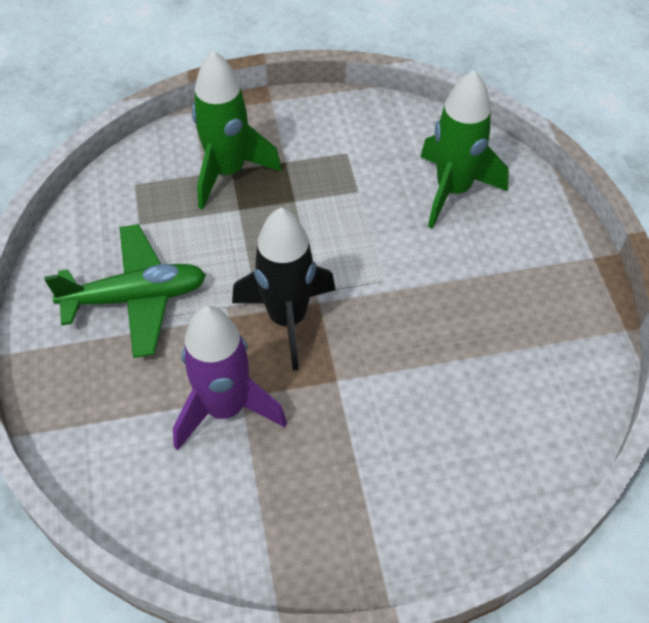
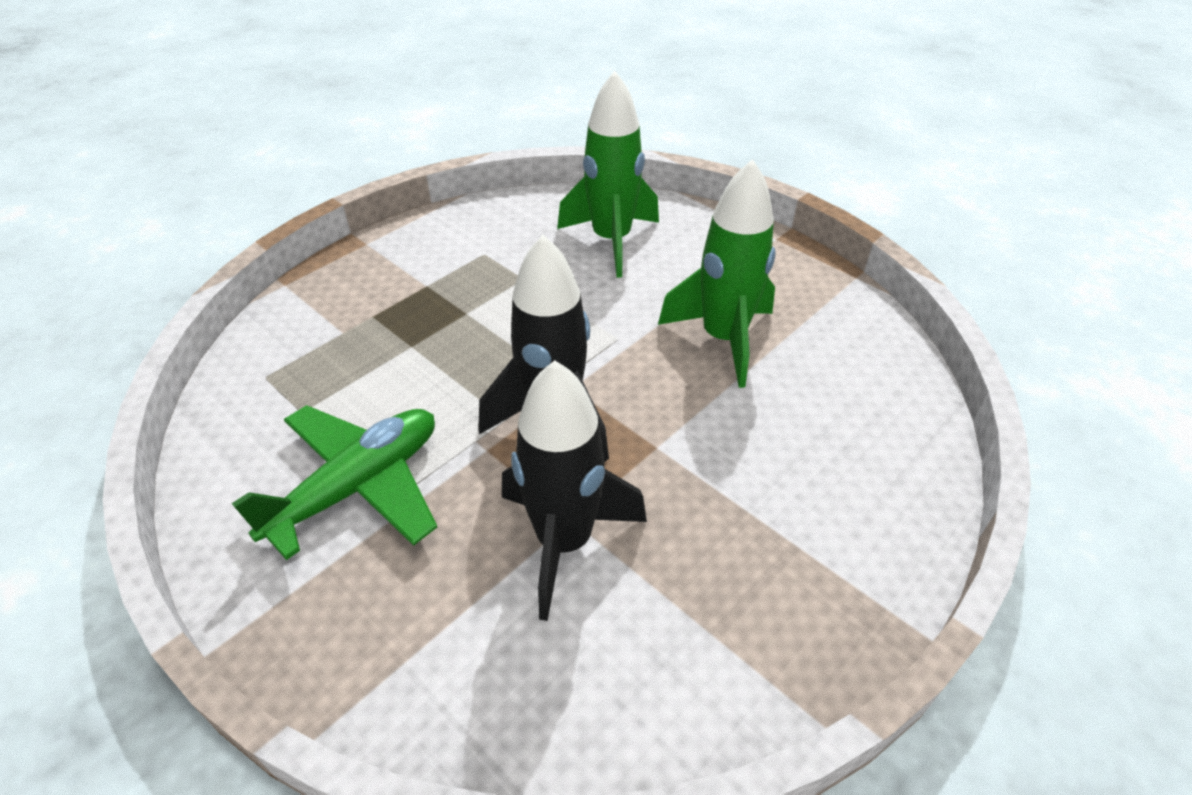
camera: 35 degrees left, 10 degrees down
purple rocket [173,305,287,451] -> black rocket [502,360,647,621]
green rocket [192,51,282,210] -> green rocket moved to [658,159,776,388]

